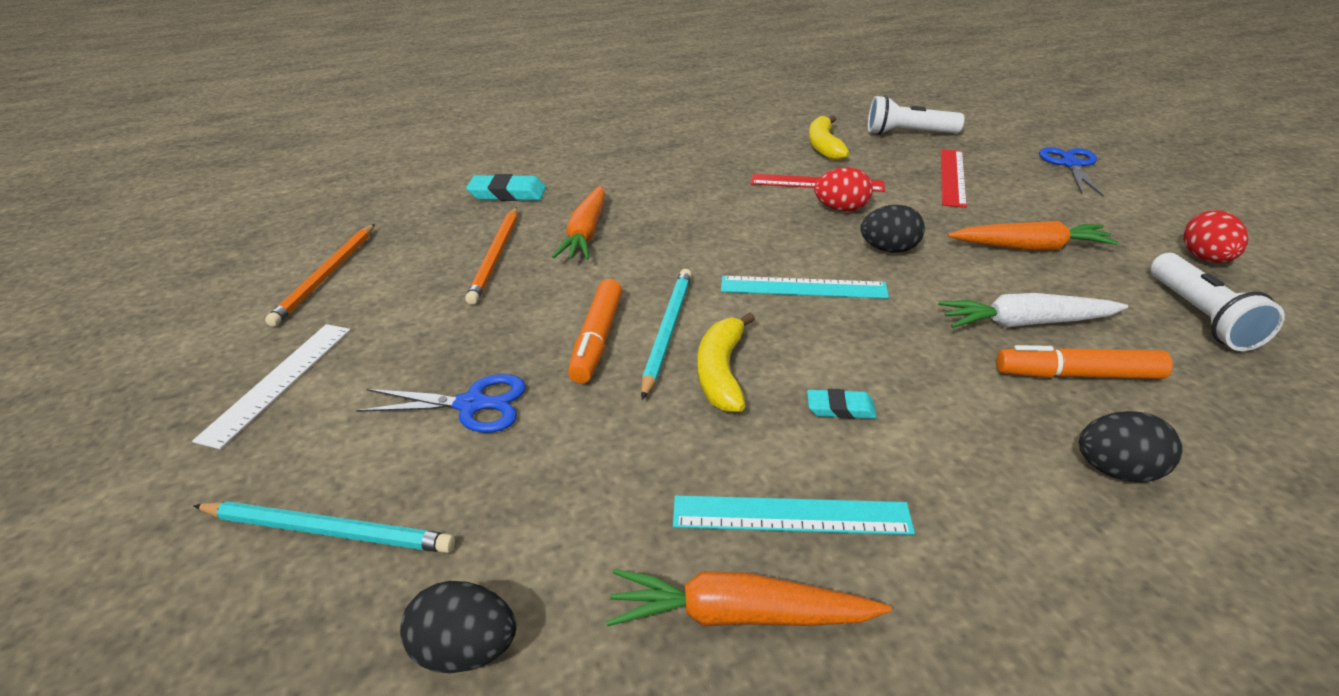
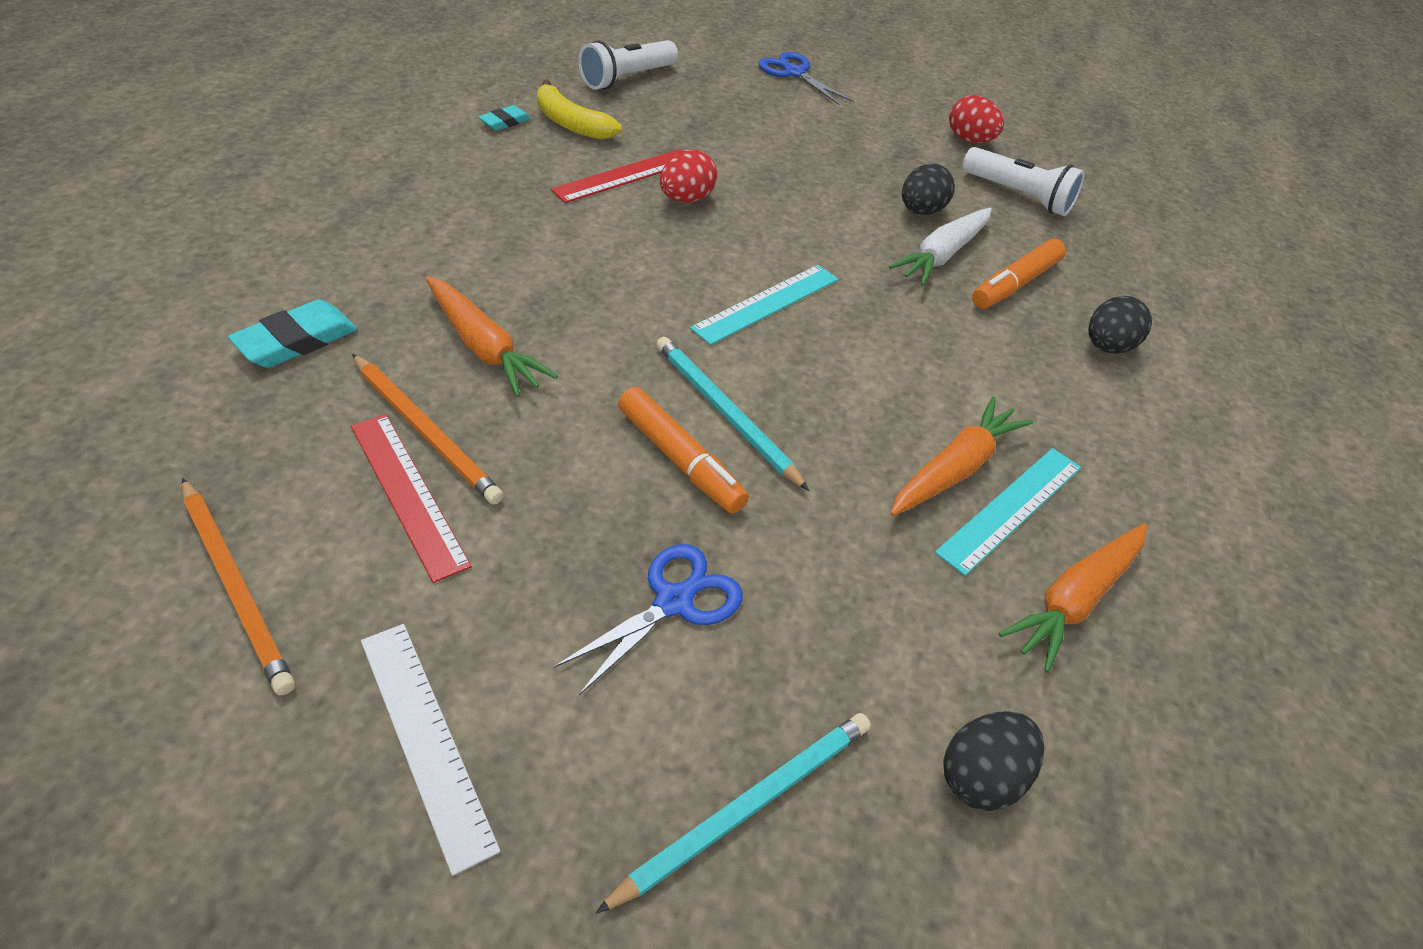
camera: 55 degrees left, 10 degrees up
yellow banana [698,312,755,412] -> none
turquoise eraser [807,389,877,419] -> turquoise eraser moved to [478,105,531,131]
black egg [860,205,925,253] -> black egg moved to [902,164,955,215]
red ruler [941,149,967,208] -> red ruler moved to [351,414,472,583]
orange carrot [948,221,1119,250] -> orange carrot moved to [890,396,1033,516]

